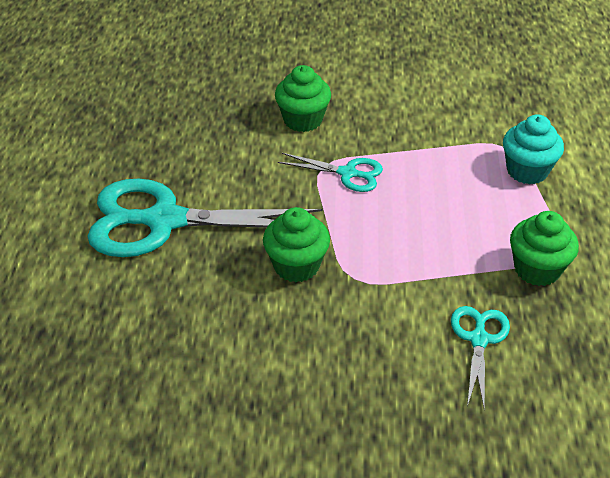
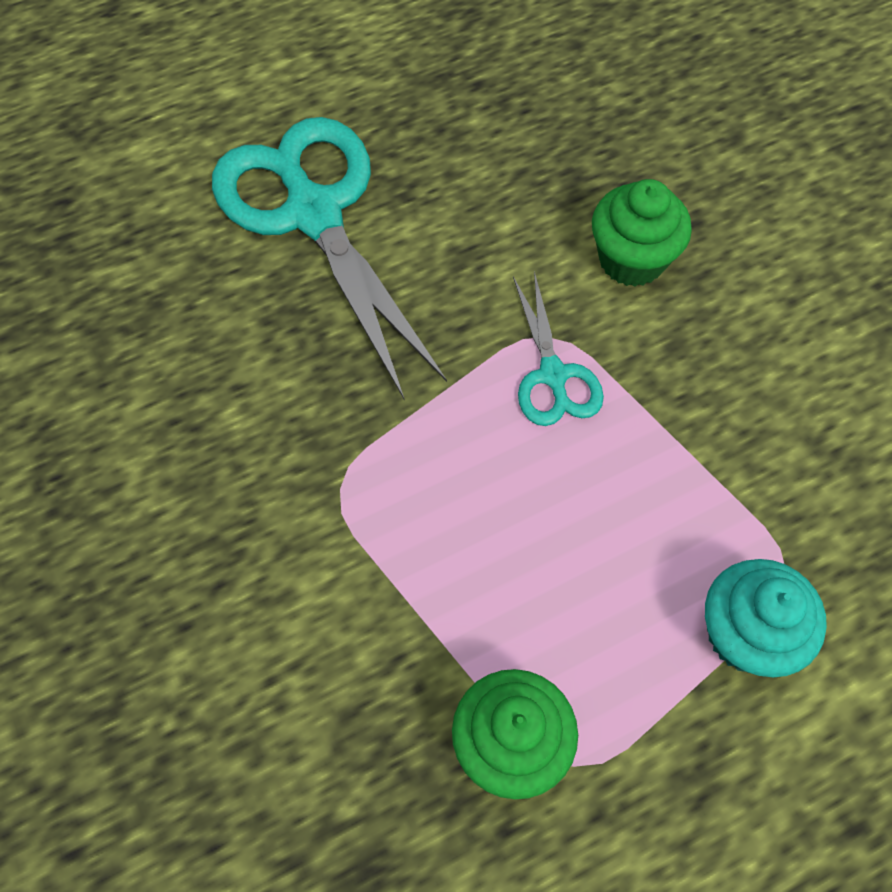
camera: 60 degrees right, 20 degrees up
green cupcake [263,207,330,282] -> none
turquoise scissors [451,306,510,409] -> none

